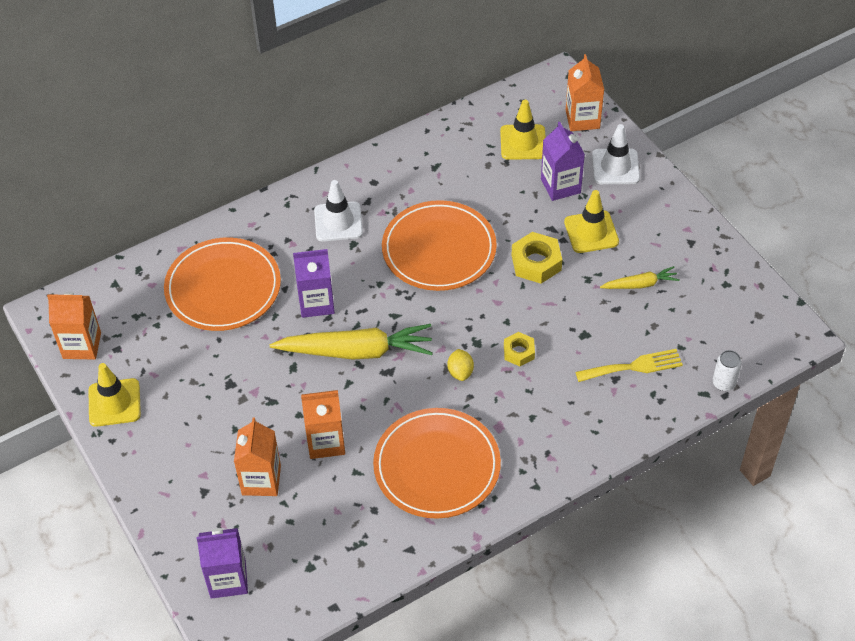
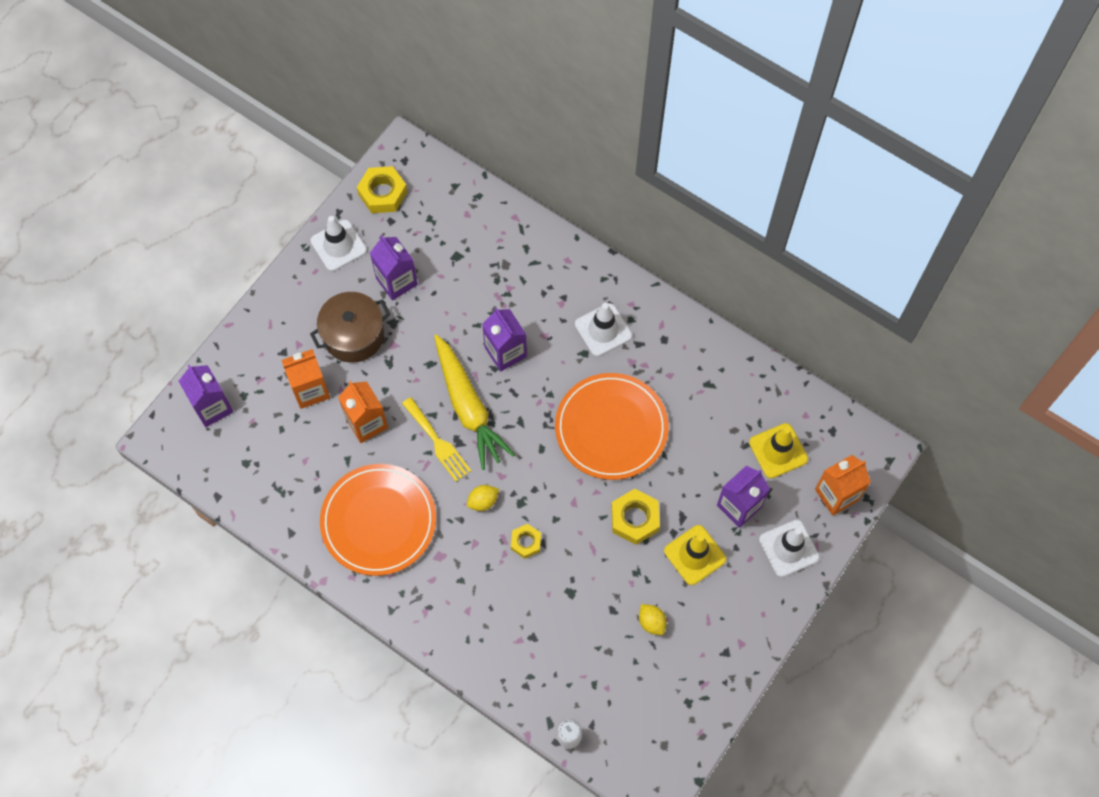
camera: 65 degrees right, 15 degrees up
orange carton [47,292,101,360] -> yellow nut [357,166,407,213]
yellow traffic cone [88,363,141,427] -> white traffic cone [310,216,367,271]
orange plate [164,238,281,331] -> none
yellow fork [575,349,683,382] -> yellow fork moved to [402,397,471,482]
yellow carrot [600,266,680,289] -> yellow lemon [639,604,667,635]
none -> brown pot [310,292,390,363]
none -> purple carton [370,235,418,300]

